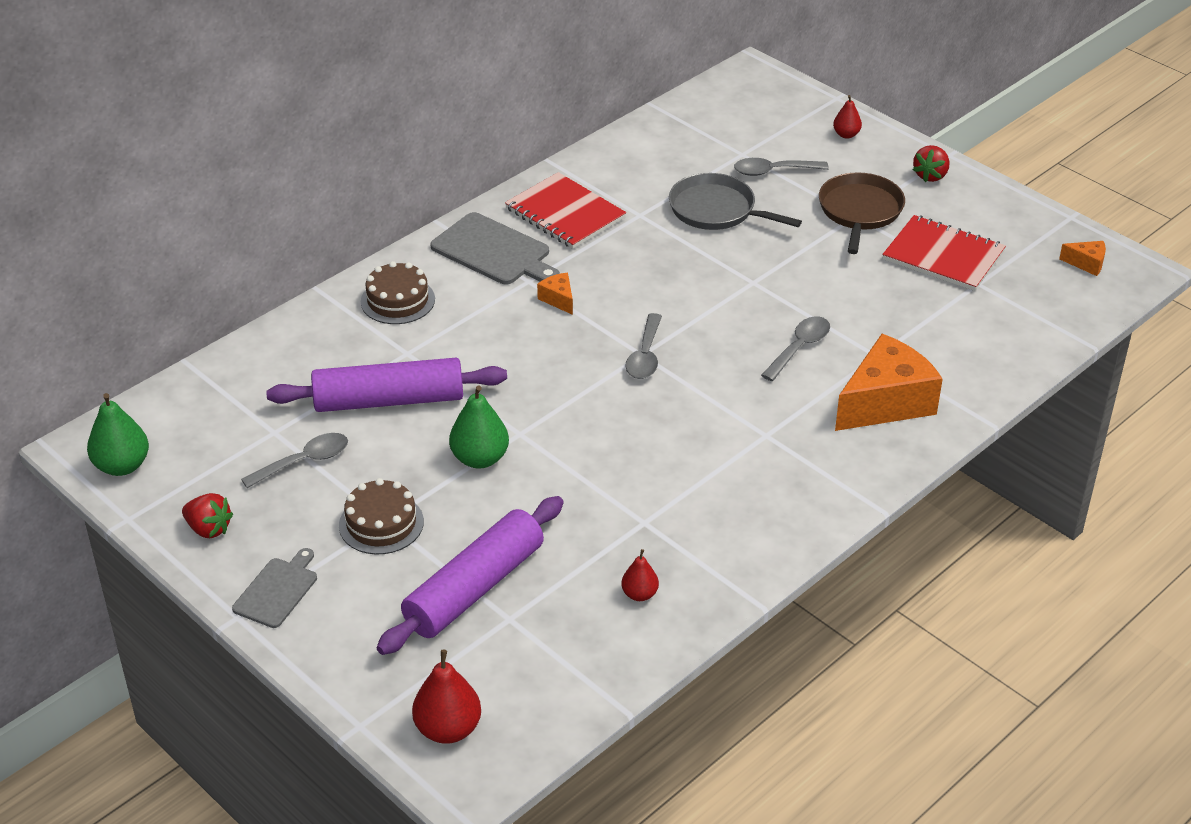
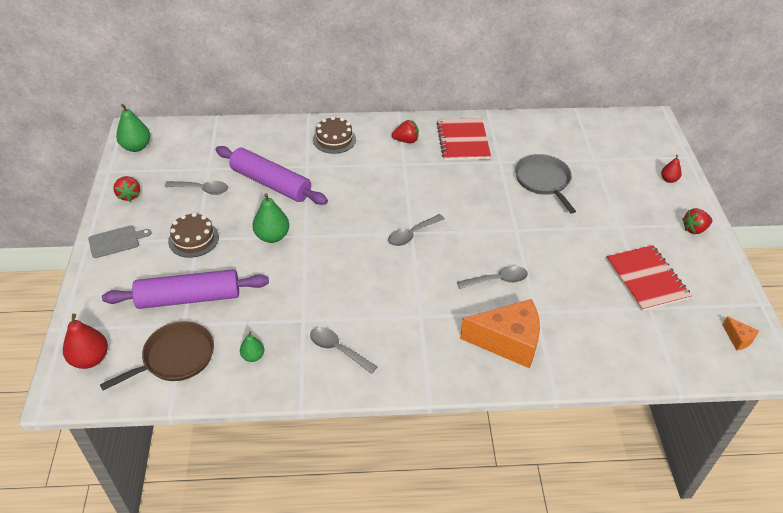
camera: 40 degrees right, 5 degrees up
grey cutting board [430,212,560,284] -> red strawberry [392,120,419,143]
orange cheese [537,273,573,315] -> none
red pear [622,549,659,601] -> green pear [240,331,264,362]
grey spoon [734,158,829,176] -> grey spoon moved to [310,327,378,374]
brown pan [819,172,905,254] -> brown pan moved to [100,321,214,391]

